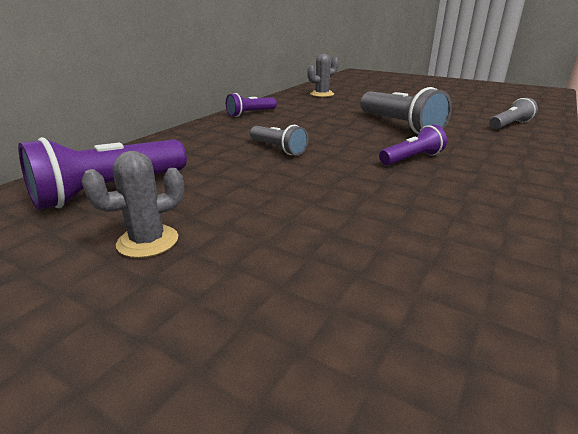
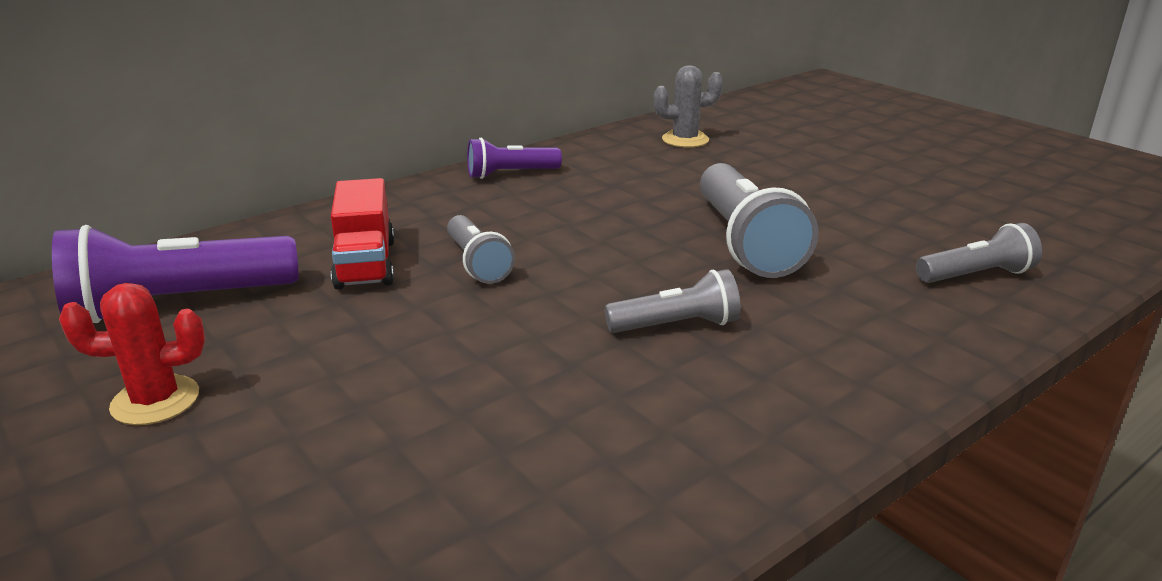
camera: 20 degrees right, 0 degrees up
grey cactus [81,151,184,258] -> red cactus [59,283,205,425]
purple flashlight [379,125,447,165] -> grey flashlight [605,269,741,333]
none -> red truck [331,178,394,290]

